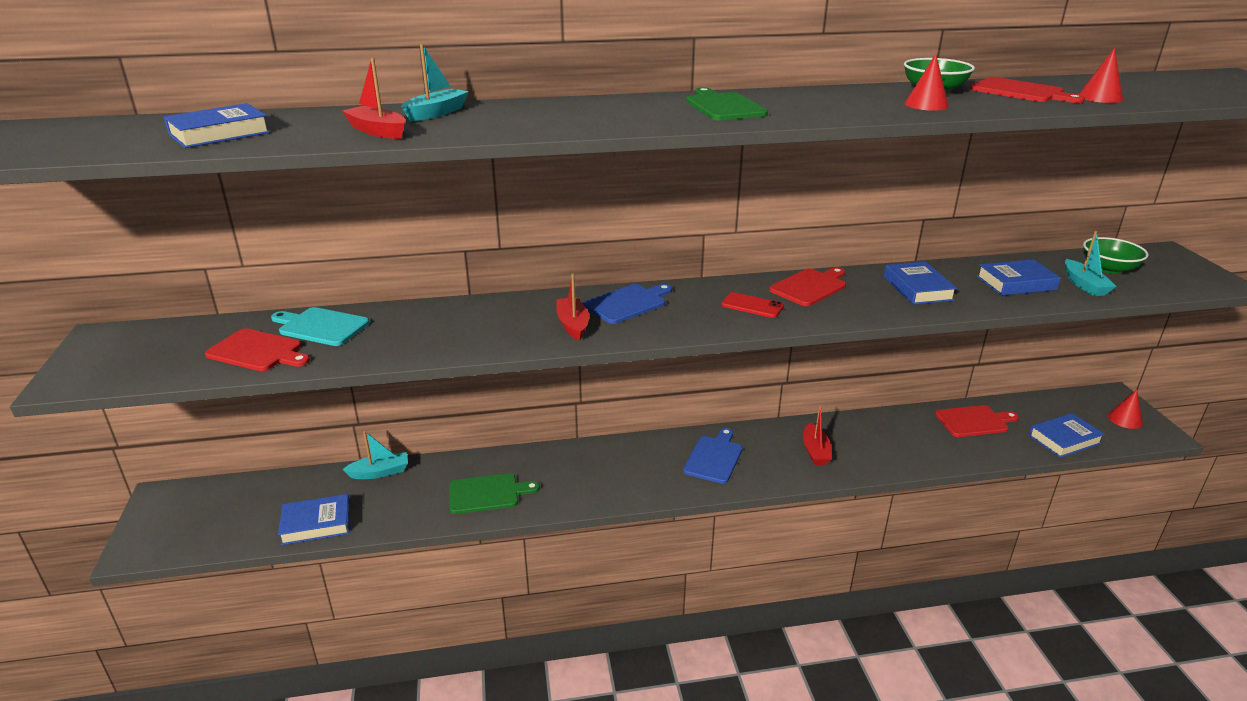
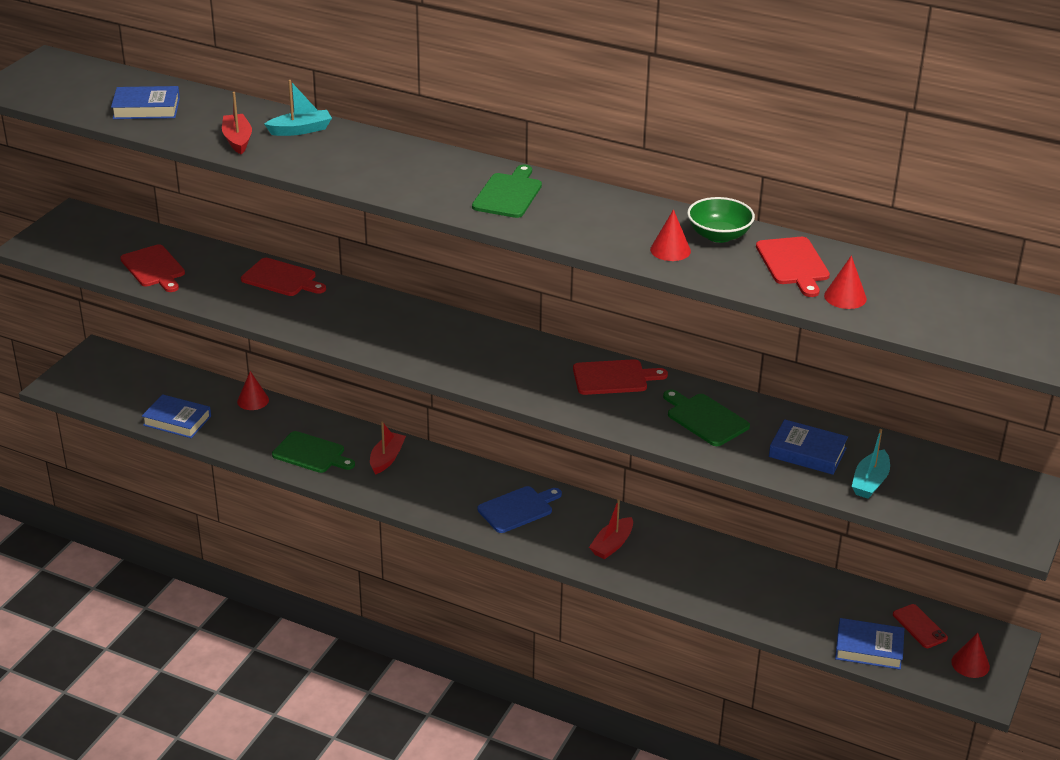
camera: 35 degrees right, 5 degrees up
turquoise cutting board [271,307,370,346] -> none
turquoise boat [343,431,408,479] -> red cone [237,371,269,410]
red boat [556,273,589,341] -> red boat moved to [370,422,406,475]
blue cutting board [584,284,672,324] -> none
red phone [721,292,784,318] -> red phone moved to [893,604,948,648]
blue book [884,262,957,305] -> green cutting board [663,389,750,446]
red cutting board [935,405,1019,437] -> red cutting board moved to [241,258,326,296]
green bowl [1083,237,1149,274] -> none

